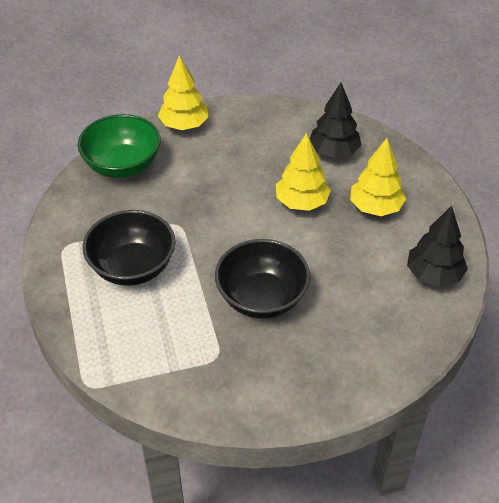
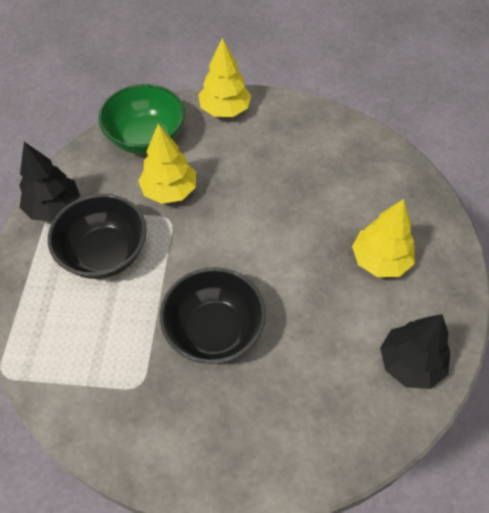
camera: 20 degrees right, 10 degrees up
yellow tree [276,132,331,211] -> yellow tree moved to [138,124,196,204]
black tree [310,83,362,158] -> black tree moved to [19,142,80,221]

